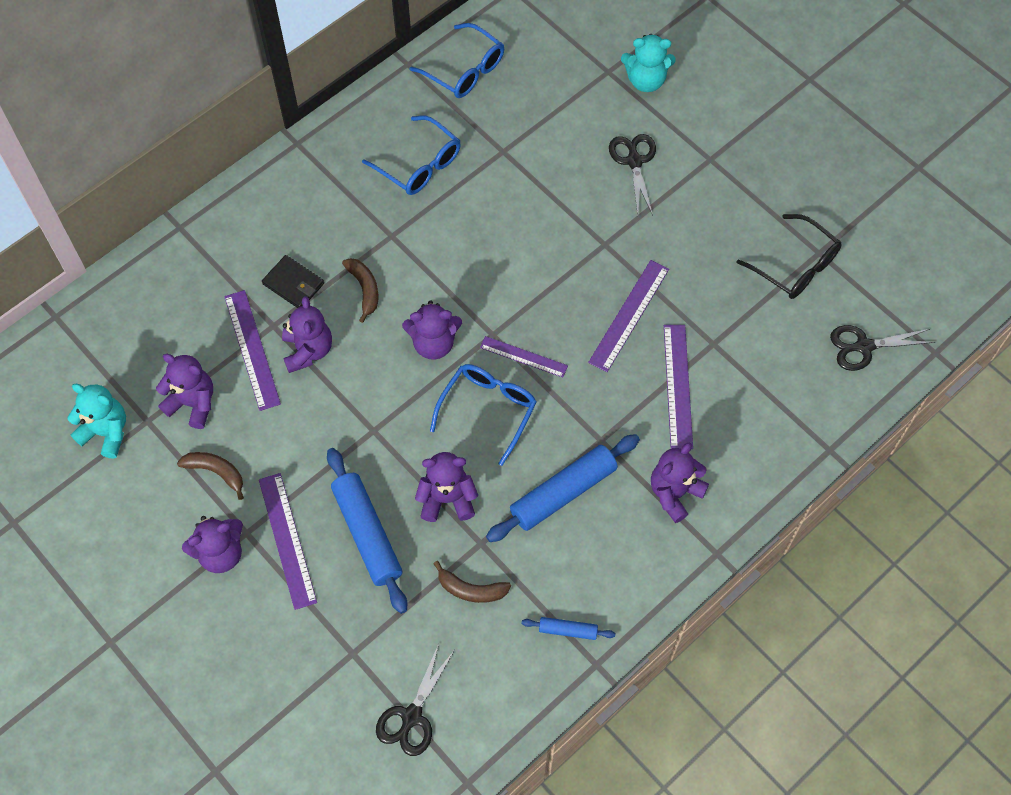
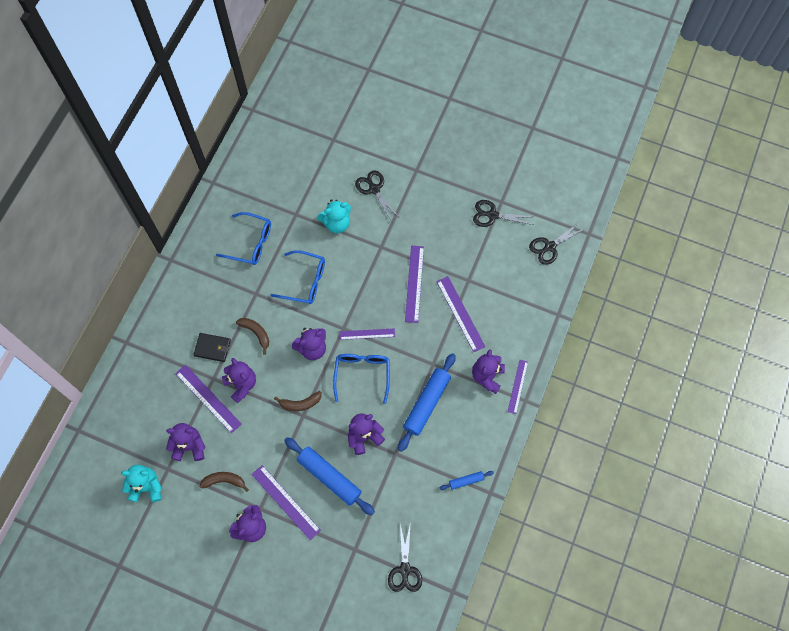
camera: 25 degrees left, 5 degrees up
blue glasses [409,23,504,98] -> blue glasses moved to [271,250,325,304]
brown banana [433,561,511,603] -> brown banana moved to [274,391,321,411]
turquoise teddy bear [621,34,676,92] -> turquoise teddy bear moved to [317,199,351,233]
black glasses [737,214,842,299] -> black scissors [473,200,533,227]
none -> purple ruler [508,360,528,414]

